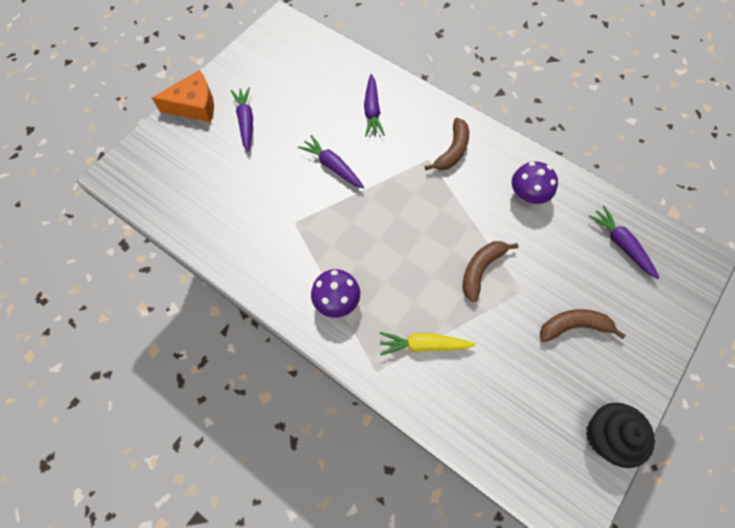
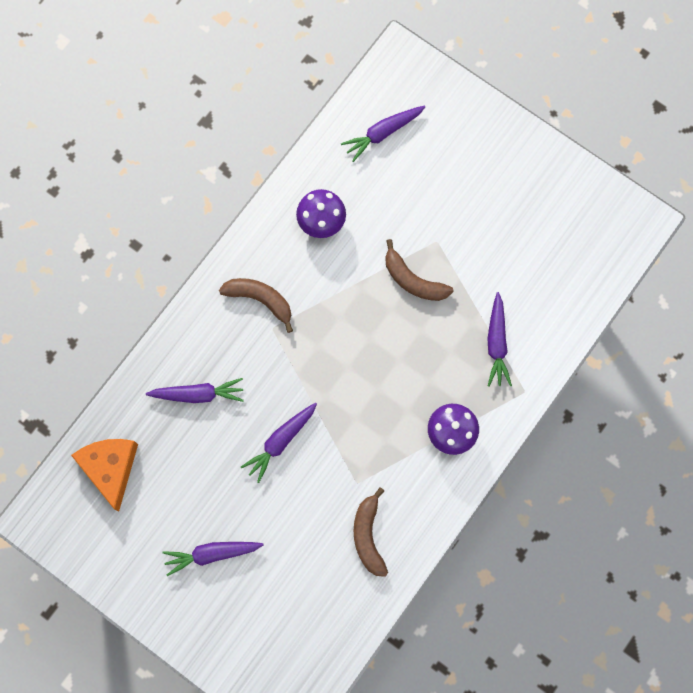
camera: 90 degrees left, 10 degrees up
orange cheese [152,70,214,122] -> orange cheese moved to [71,439,138,512]
yellow carrot [380,332,476,355] -> purple carrot [487,292,512,387]
brown banana [540,309,626,342] -> brown banana moved to [354,487,388,577]
black cupcake [586,403,655,468] -> none

